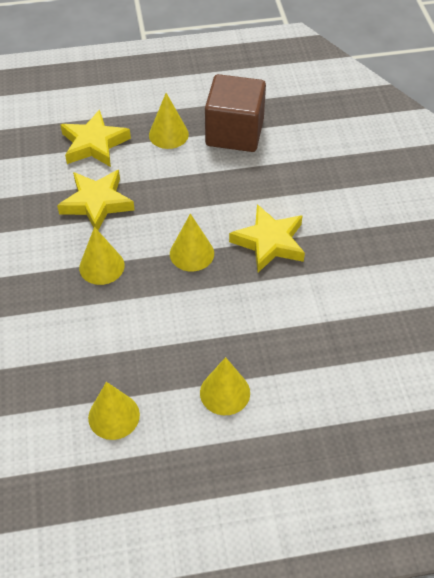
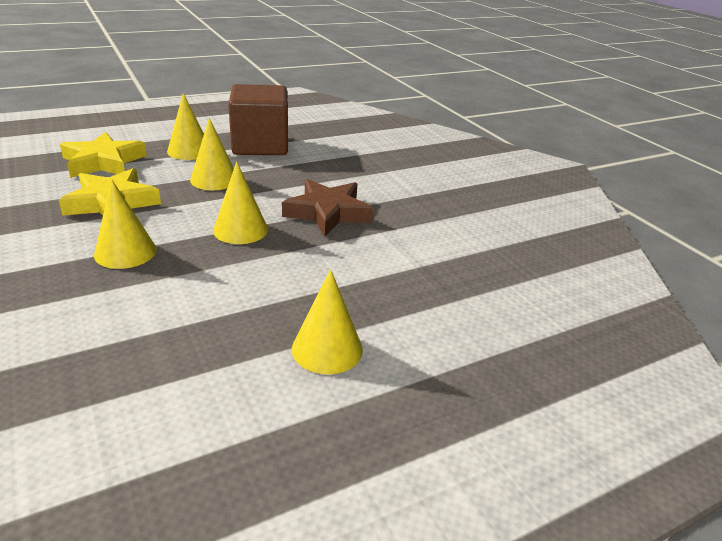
camera: 20 degrees left, 20 degrees down
yellow cone [88,382,140,440] -> yellow cone moved to [190,118,234,190]
yellow star [229,204,305,273] -> brown star [282,179,373,236]

